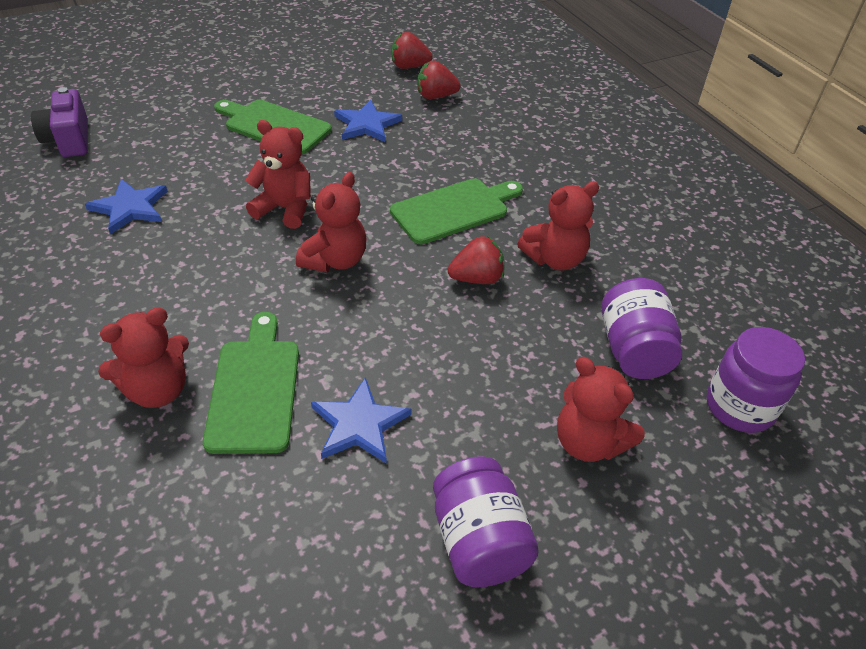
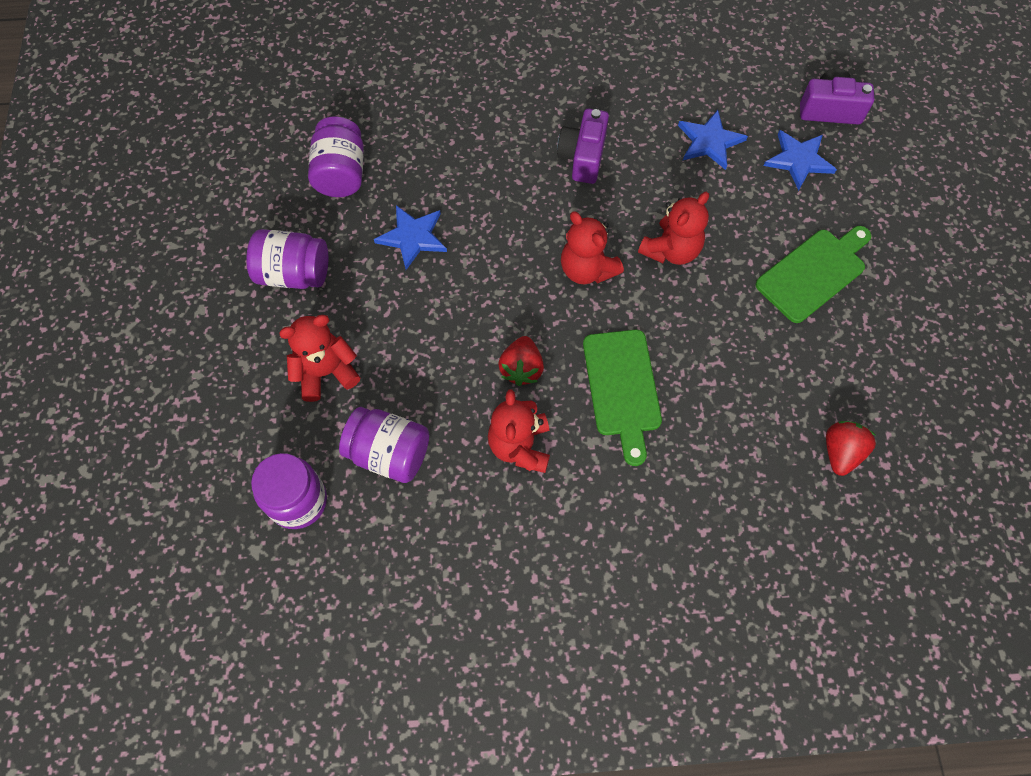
camera: 115 degrees right, 20 degrees up
red teddy bear [98,307,189,408] -> none
green cutting board [203,312,299,454] -> none
blue star [334,100,402,142] -> blue star moved to [764,130,837,191]
red strawberry [392,32,433,69] -> none
none -> purple jar [308,117,364,197]
none -> purple camera [557,109,609,184]

